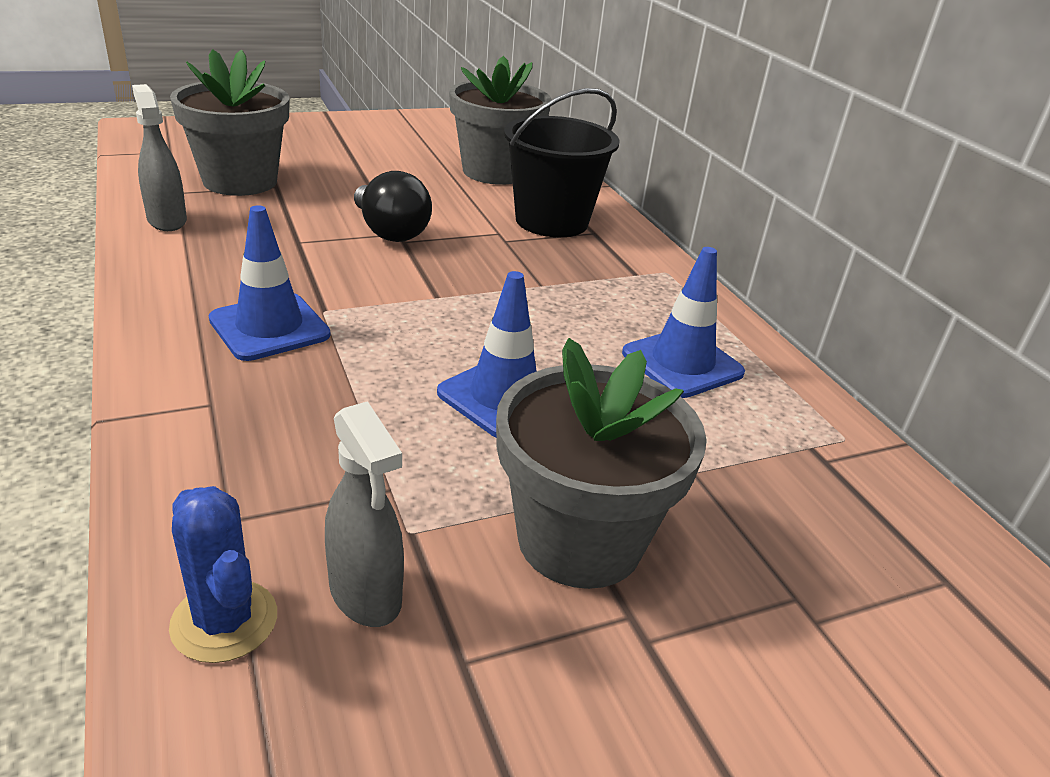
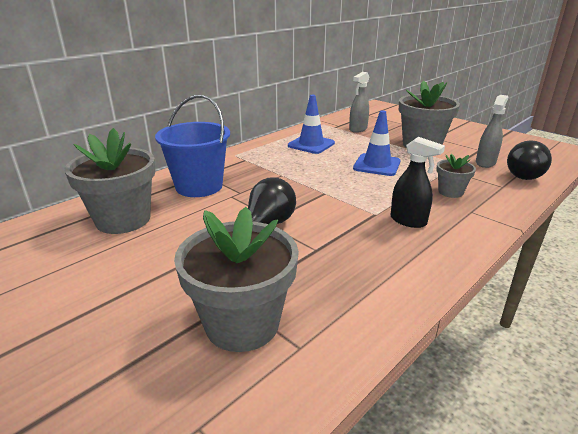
camera: 110 degrees left, 5 degrees down
grey spray bottle [132,84,187,231] -> grey spray bottle moved to [349,72,369,133]
blue cactus [169,486,277,663] -> black light bulb [507,140,552,180]
blue traffic cone [209,205,331,361] -> black spray bottle [391,137,445,228]
black bucket [504,88,620,237] -> blue bucket [155,95,230,197]
none -> grey flower pot [436,154,476,198]

